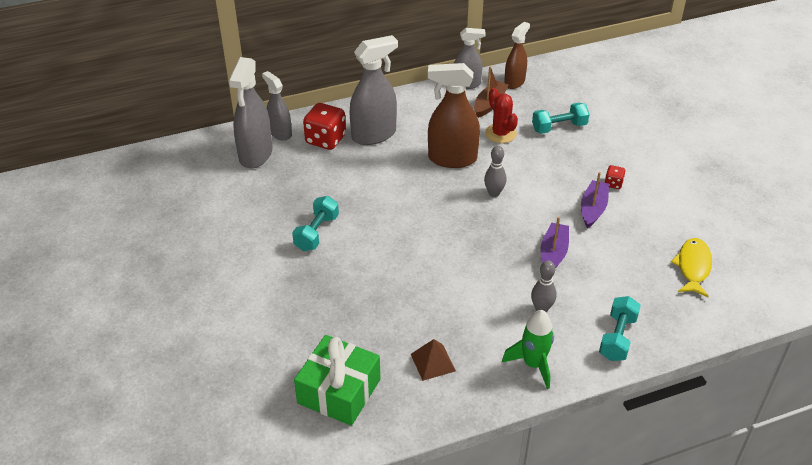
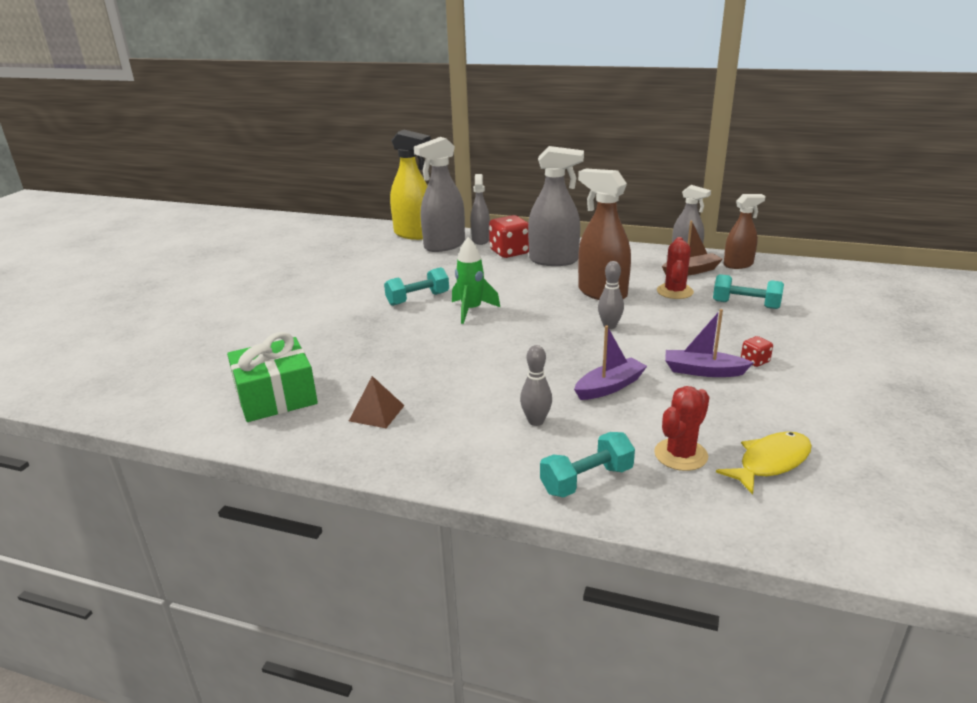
camera: 40 degrees right, 15 degrees down
green rocket [502,310,554,389] -> green rocket moved to [452,237,500,324]
purple boat [581,172,609,228] -> purple boat turned 135 degrees counterclockwise [665,309,754,377]
none -> yellow spray bottle [390,130,431,240]
none -> red cactus [654,386,710,471]

